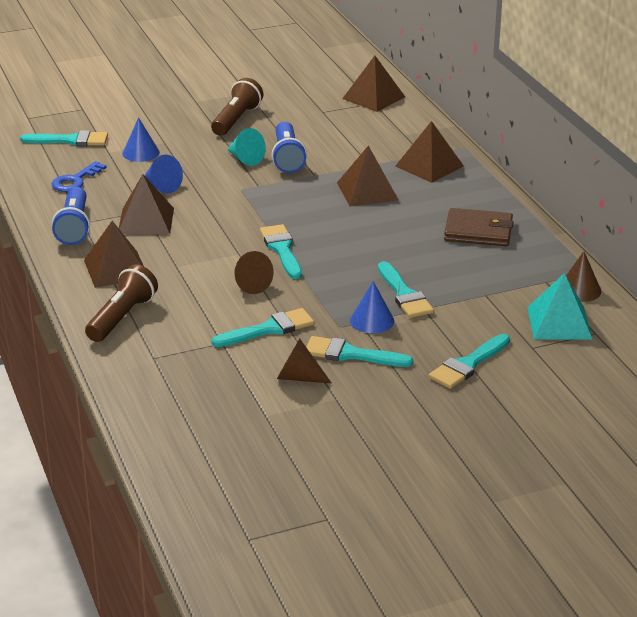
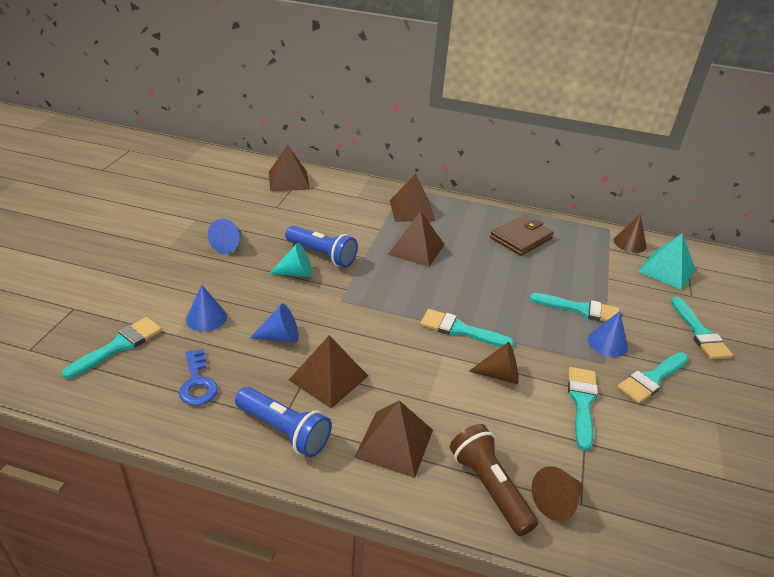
camera: 55 degrees left, 5 degrees up
brown flashlight [211,78,263,136] -> blue cone [208,219,242,254]
brown cone [277,339,331,383] -> brown cone moved to [532,466,583,521]

